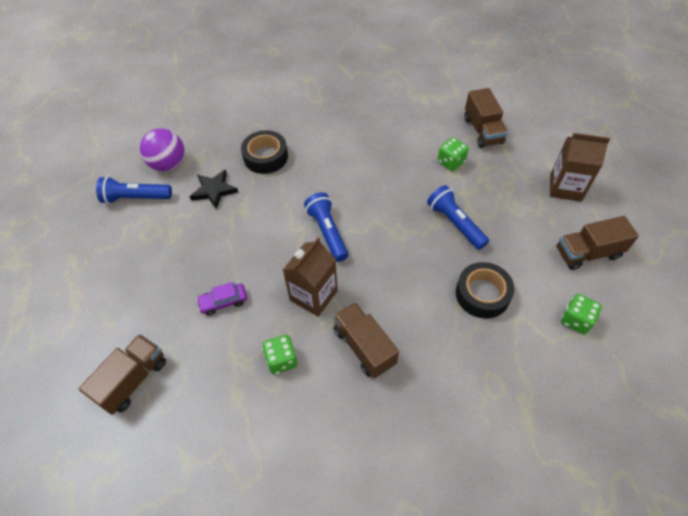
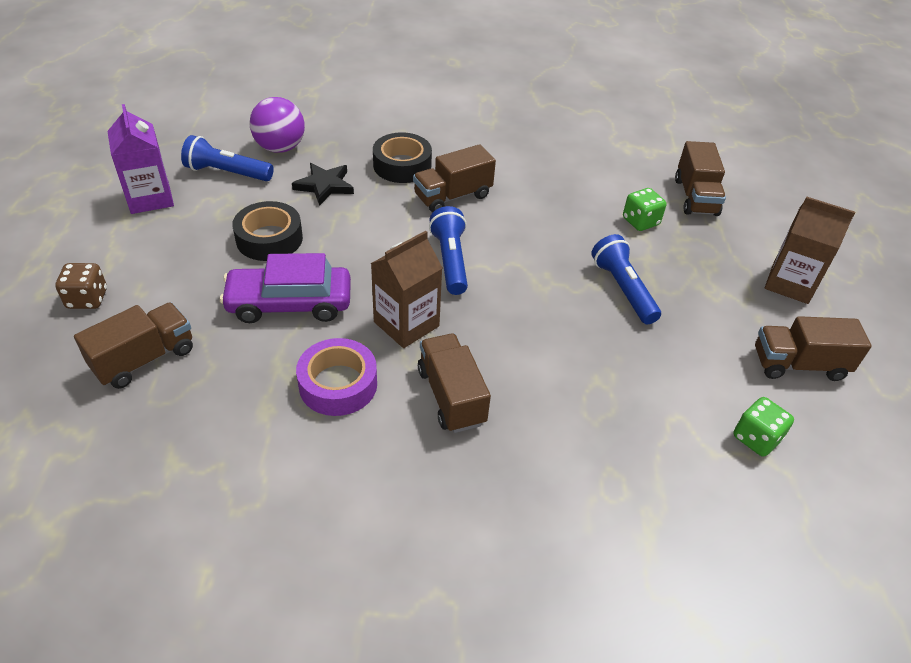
camera: 10 degrees right, 10 degrees down
purple car [196,282,247,315] -> purple car [220,253,351,323], size x1.93
green dice [262,335,298,374] -> purple tape [296,338,377,416]
black tape [456,262,514,319] -> black tape moved to [232,201,303,261]
none -> brown dice [55,263,107,309]
none -> purple carton [107,104,174,214]
none -> brown truck [413,144,496,213]

